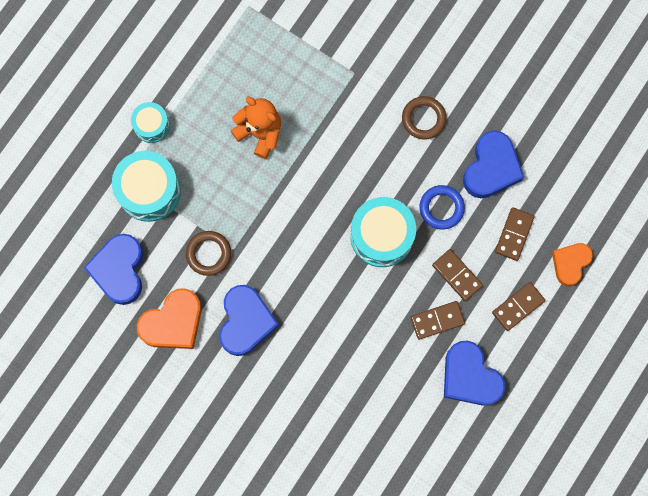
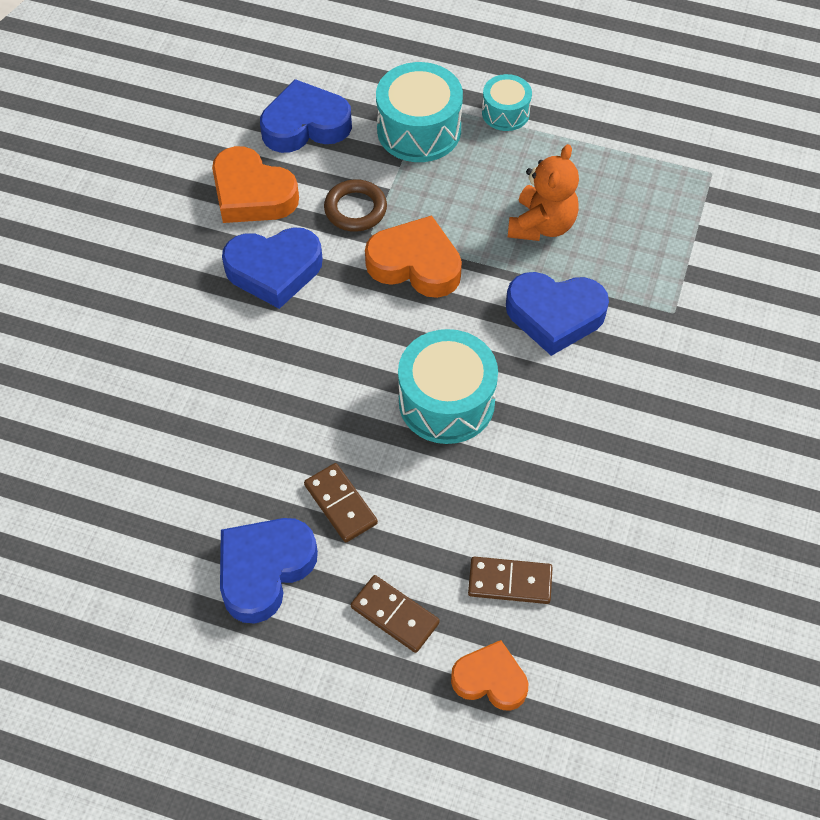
camera: 75 degrees right, 20 degrees down
brown ring [402,96,447,139] -> none
blue ring [419,185,465,229] -> none
brown domino [432,249,483,301] -> none
blue heart [463,131,524,198] -> blue heart moved to [506,272,609,356]
none -> orange heart [365,215,462,298]

